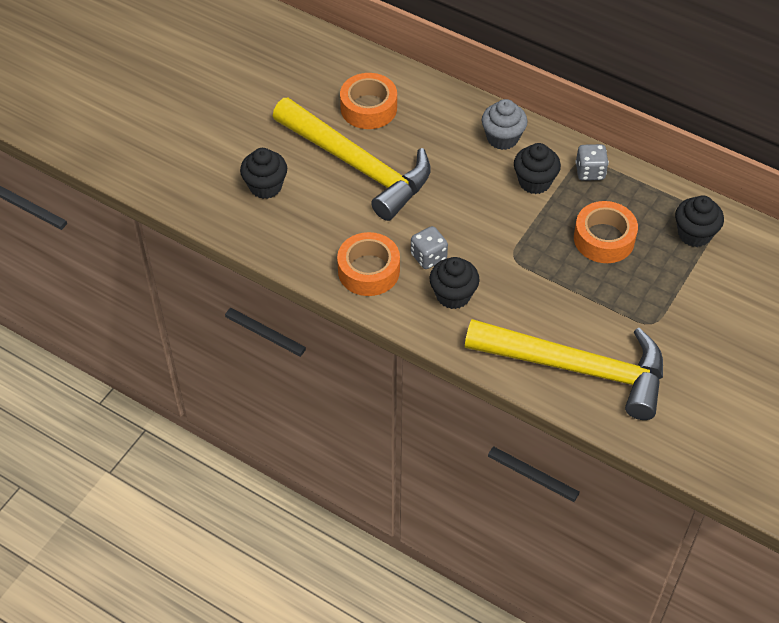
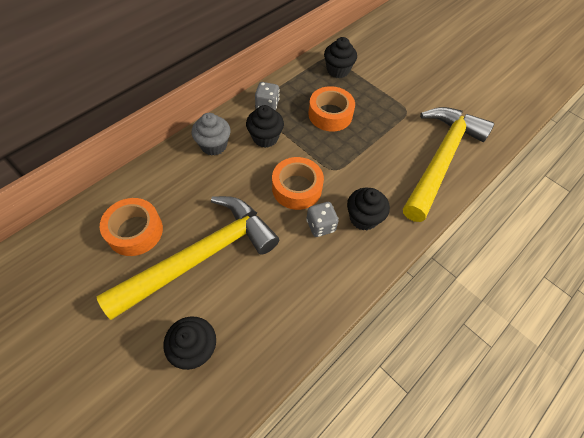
camera: 80 degrees left, 5 degrees up
orange tape [337,232,400,296] -> orange tape moved to [272,157,324,210]

